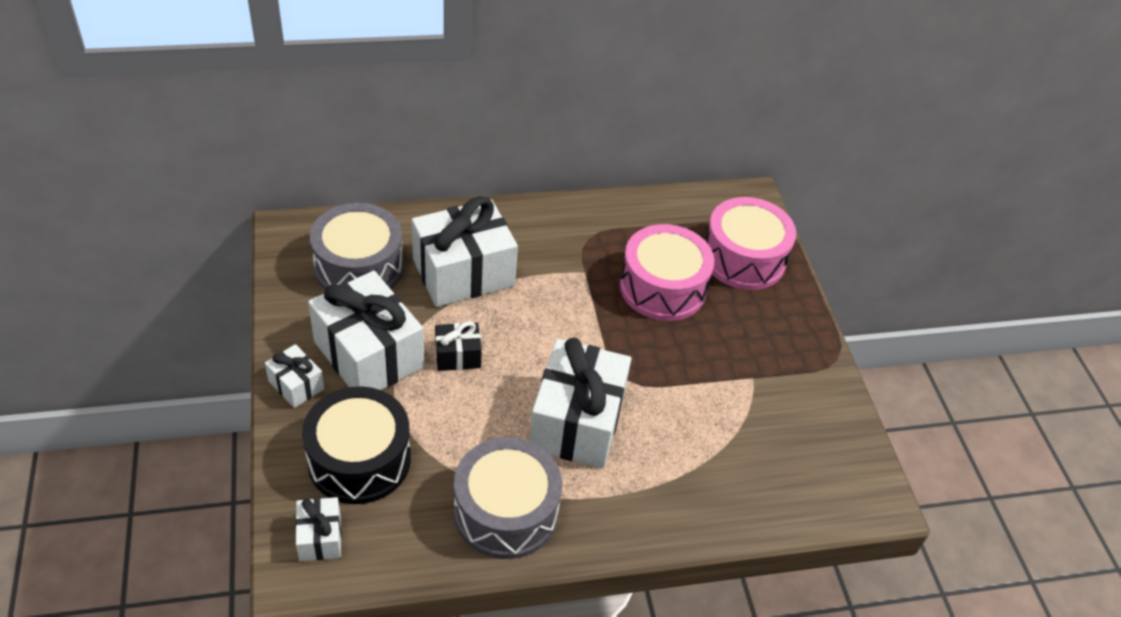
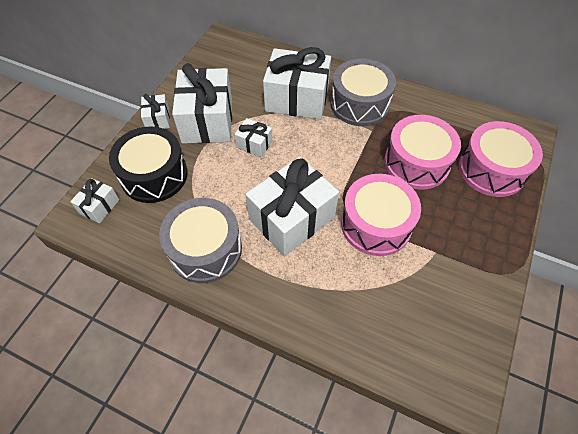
camera: 40 degrees right, 10 degrees up
grey drum [310,203,404,290] -> grey drum moved to [330,59,396,126]
black gift [435,321,482,371] -> white gift [234,118,273,158]
none -> pink drum [341,174,421,256]

